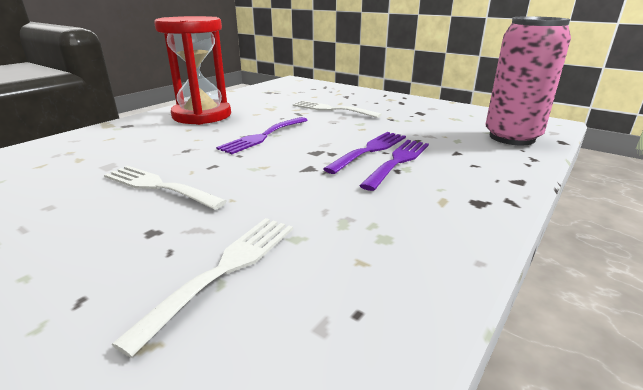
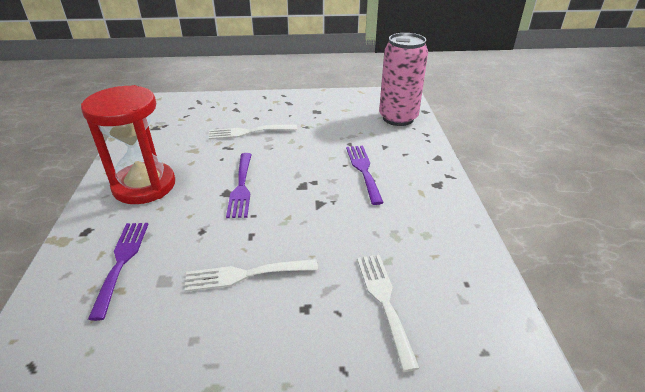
camera: 40 degrees left, 10 degrees up
purple fork [323,132,406,174] -> purple fork moved to [88,223,148,321]

